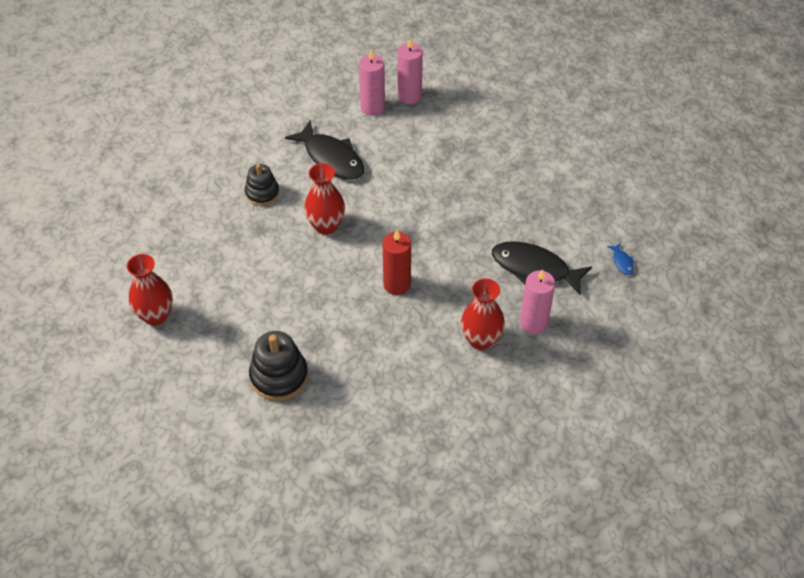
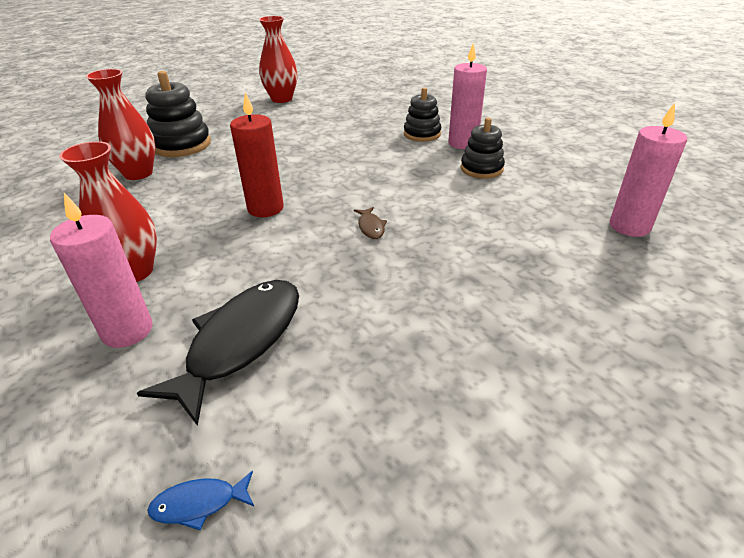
camera: 95 degrees right, 15 degrees down
black fish [285,121,364,180] -> black stacking toy [461,118,505,179]
red vase [304,163,345,235] -> red vase moved to [86,69,155,180]
pink candle [359,49,385,116] -> pink candle moved to [448,43,487,149]
none -> brown fish [354,207,387,239]

